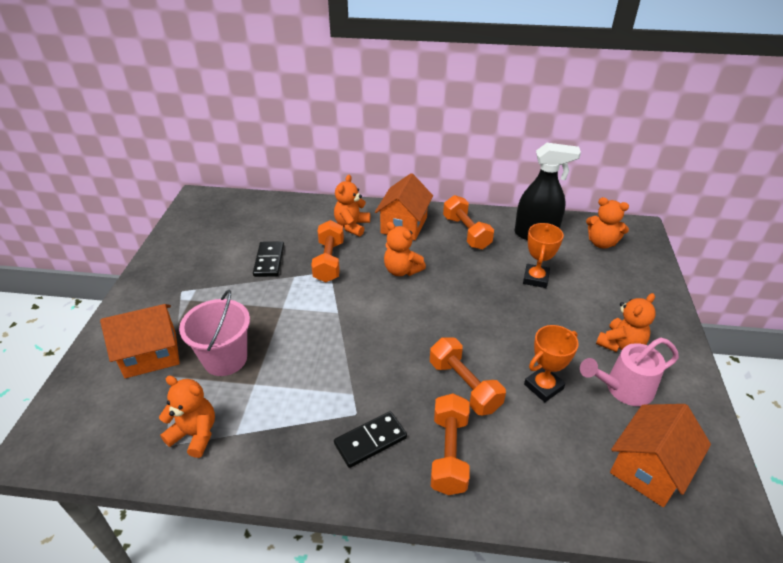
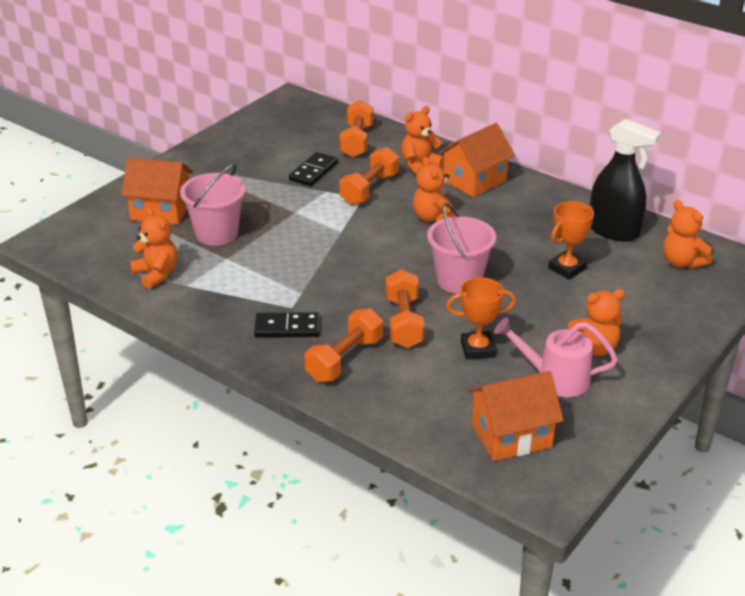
camera: 30 degrees right, 5 degrees down
orange dumbbell [443,195,494,249] -> orange dumbbell moved to [340,100,373,158]
none -> pink bucket [427,203,496,294]

